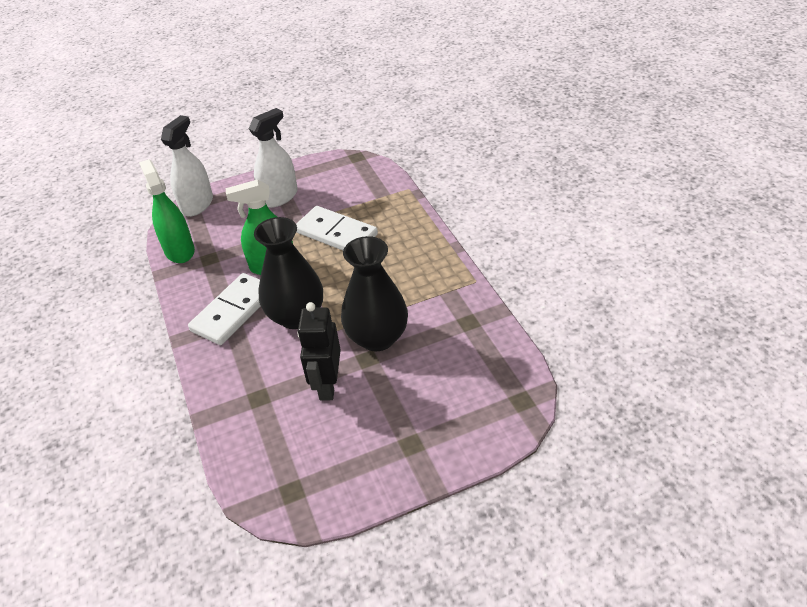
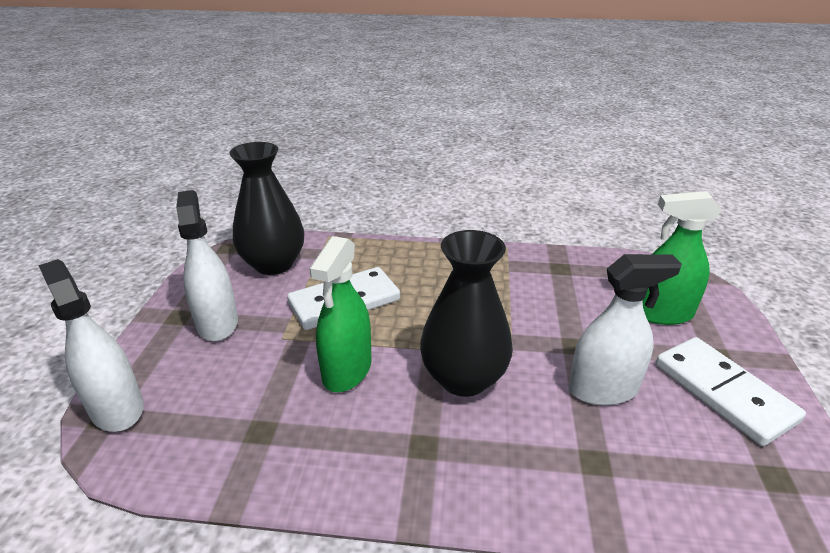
camera: 65 degrees left, 10 degrees down
green spray bottle [139,159,195,263] -> green spray bottle moved to [643,191,722,325]
white domino [188,273,260,345] -> white domino moved to [656,337,806,446]
black robot [297,302,341,401] -> white spray bottle [569,254,682,405]
black vase [341,236,408,352] -> black vase moved to [229,142,304,275]

